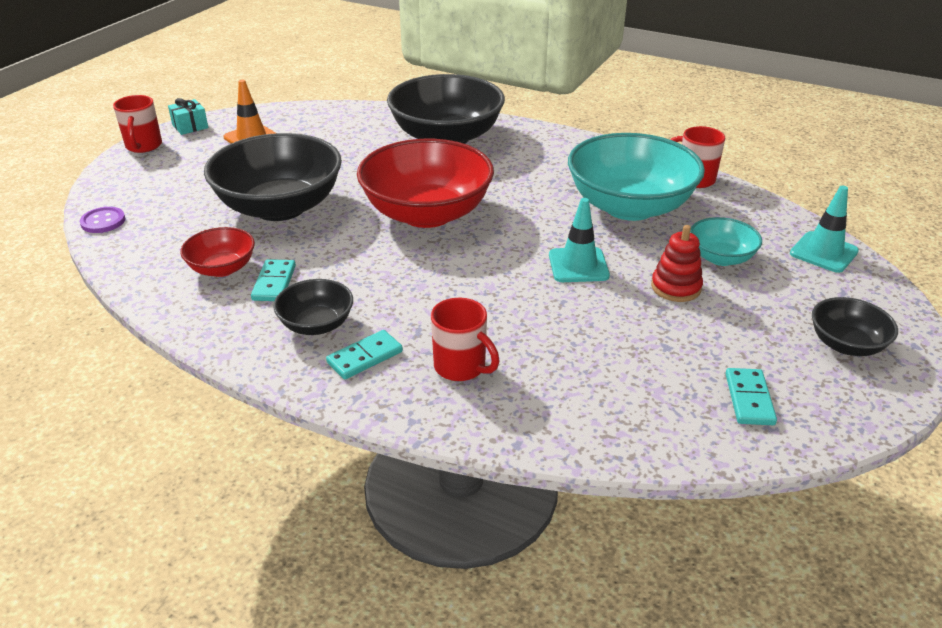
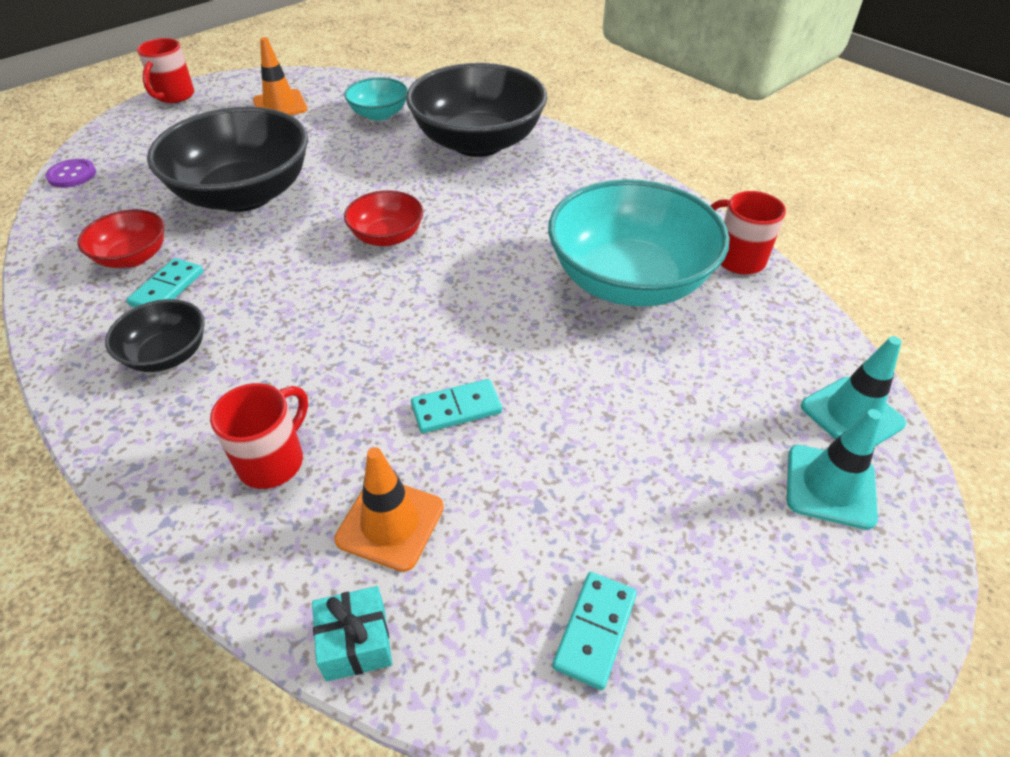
camera: 20 degrees right, 10 degrees up
turquoise gift [168,98,208,135] -> turquoise gift moved to [312,586,392,682]
turquoise domino [326,330,403,379] -> turquoise domino moved to [411,379,502,433]
red bowl [357,139,494,228] -> red bowl [344,190,423,246], size x0.49
red mug [431,298,499,381] -> red mug turned 120 degrees counterclockwise [210,383,308,489]
turquoise traffic cone [549,198,610,282] -> turquoise traffic cone moved to [787,409,882,530]
red stacking toy [651,225,703,302] -> none
turquoise bowl [690,217,762,266] -> turquoise bowl moved to [344,78,408,121]
black bowl [812,297,898,356] -> none
none -> orange traffic cone [334,447,444,572]

